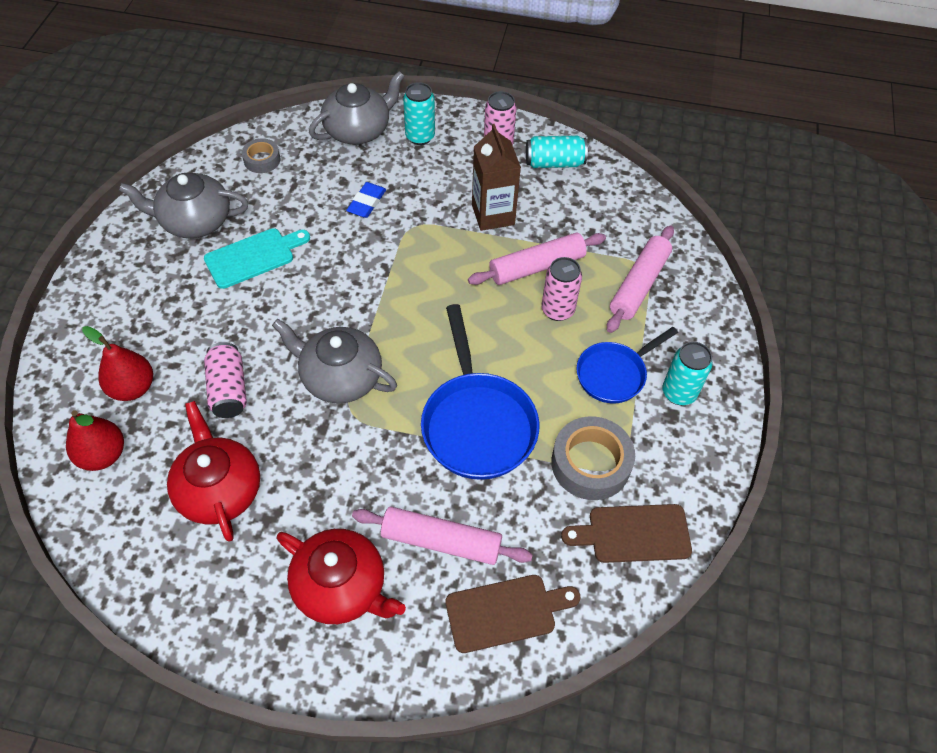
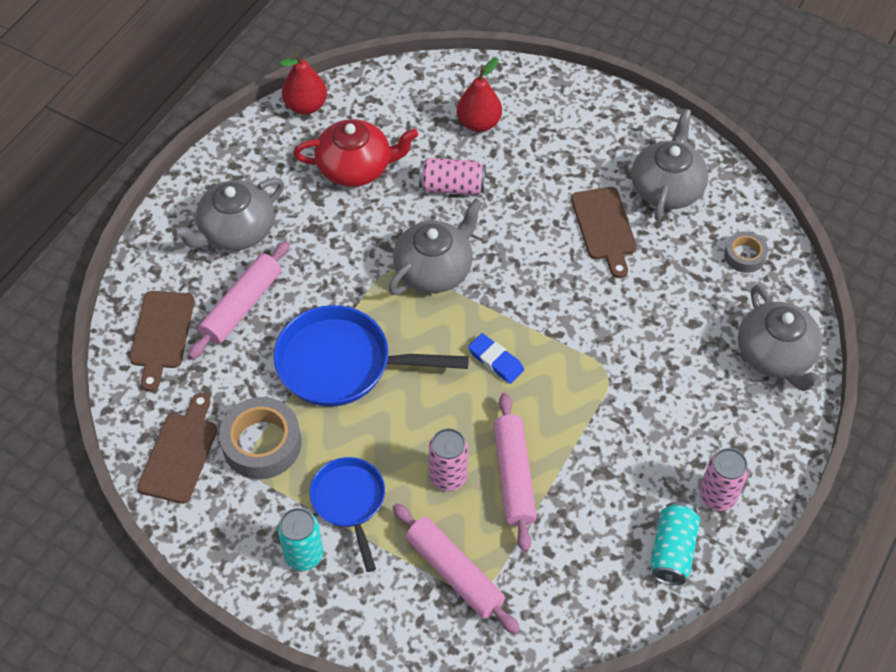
camera: 110 degrees right, 0 degrees up
red pear [66,410,124,471] -> red pear moved to [280,53,327,115]
turquoise cutting board [204,228,310,289] -> brown cutting board [571,187,637,278]
red teapot [277,529,406,624] -> grey teapot [172,178,284,251]
blue eraser [346,182,386,218] -> blue eraser moved to [468,333,524,384]
turquoise can [403,82,435,145] -> none
brown carton [472,124,521,231] -> none

